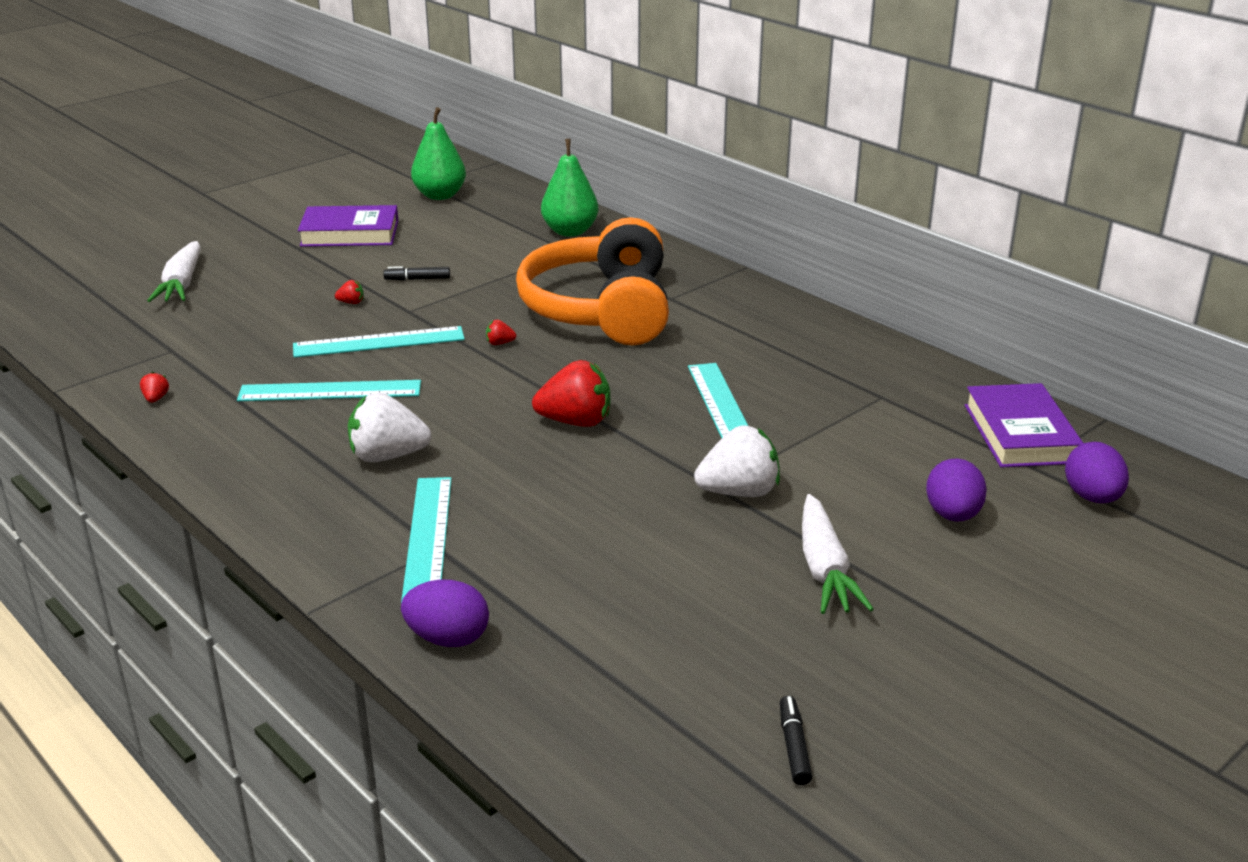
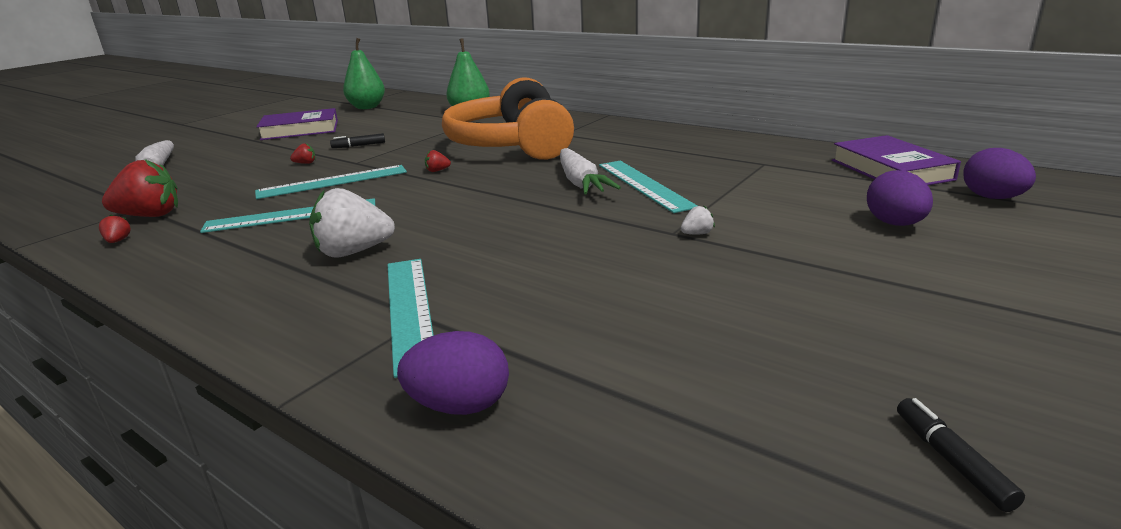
camera: 10 degrees left, 5 degrees down
red strawberry [532,360,610,427] -> red strawberry moved to [102,159,178,217]
white strawberry [694,426,780,497] -> white strawberry [681,206,715,235], size x0.43
white carrot [802,494,874,614] -> white carrot moved to [560,148,621,194]

